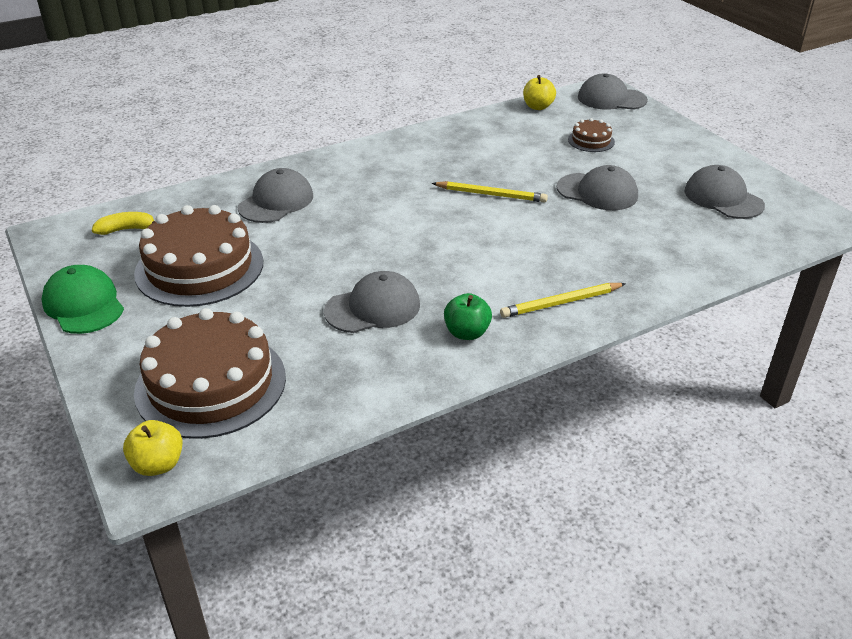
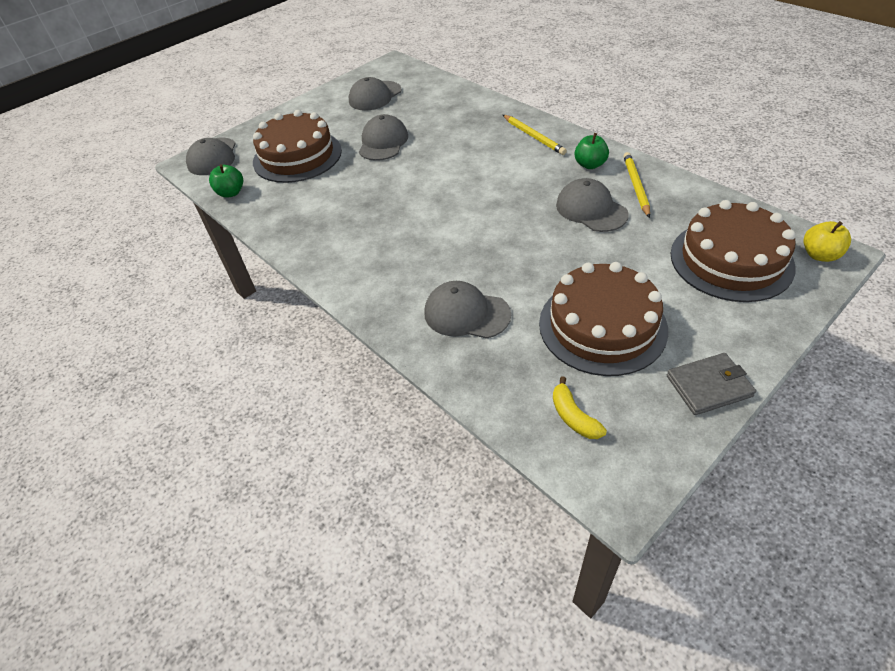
camera: 100 degrees left, 10 degrees up
green cap [42,265,124,334] -> grey wallet [667,353,756,415]
yellow pencil [432,181,548,203] -> yellow pencil moved to [623,152,650,218]
yellow apple [523,75,556,110] -> green apple [209,164,243,198]
brown cake [568,118,615,152] -> brown cake [253,110,342,183], size x2.20

